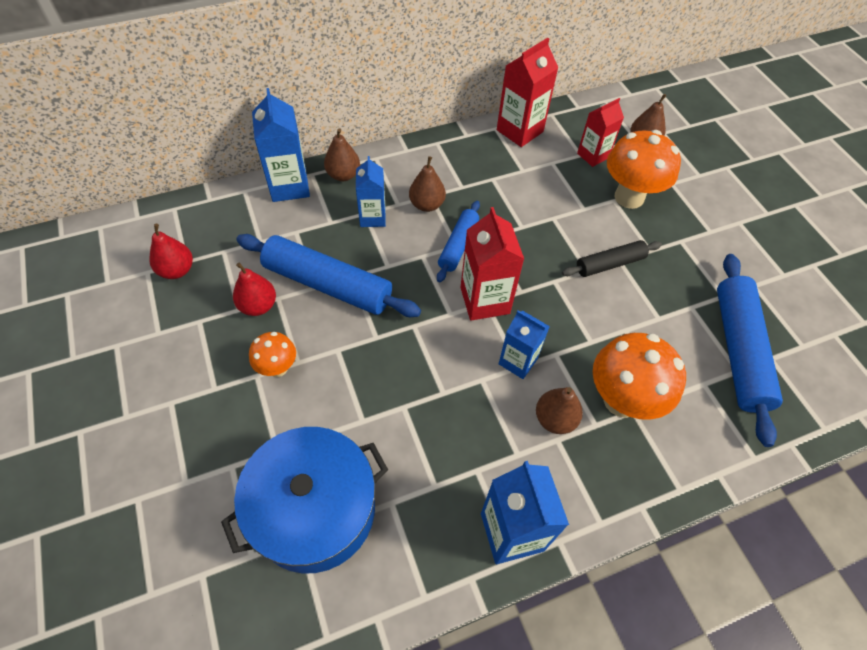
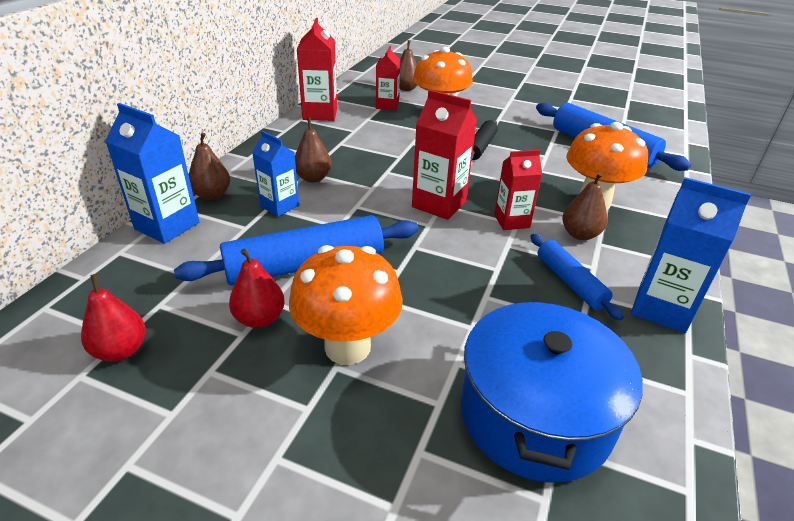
camera: 45 degrees left, 20 degrees down
orange mushroom [249,332,296,377] -> orange mushroom [289,245,403,365], size x1.84
blue rolling pin [437,201,480,282] -> blue rolling pin moved to [530,234,624,320]
blue carton [499,310,550,379] -> red carton [494,150,542,230]

